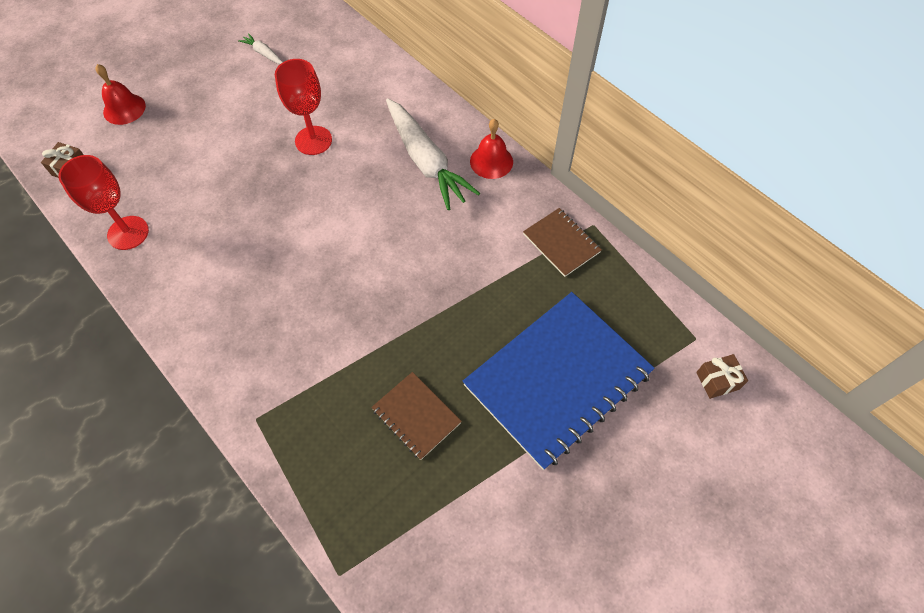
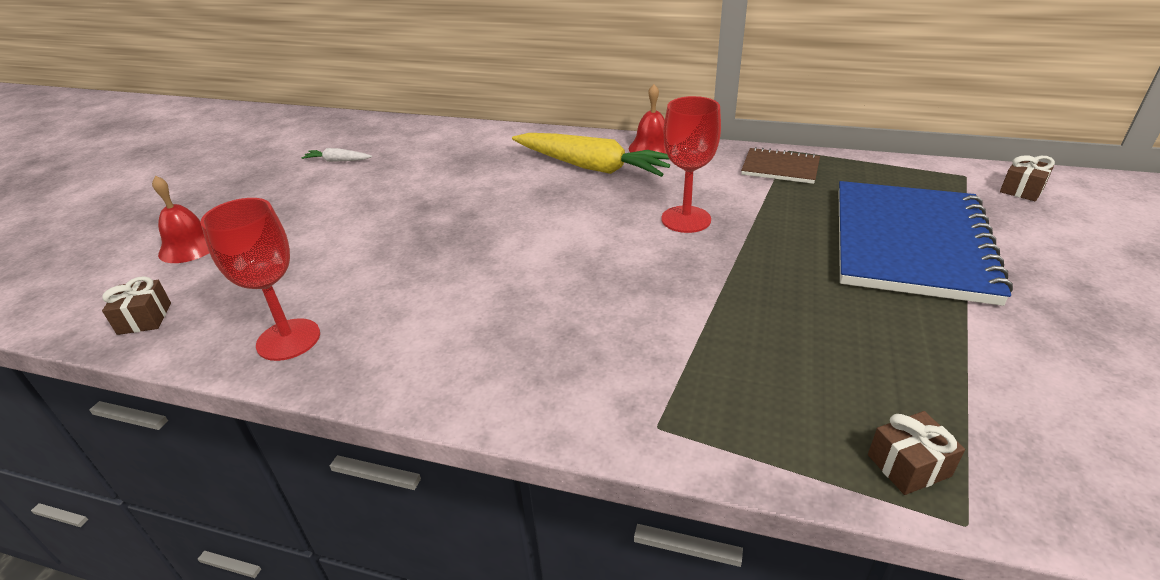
camera: 30 degrees left, 25 degrees down
red goblet [275,59,332,155] -> red goblet moved to [662,96,721,233]
brown notebook [371,372,462,460] -> none
white carrot [386,98,480,210] -> yellow carrot [512,133,670,177]
none -> brown gift [868,411,965,495]

